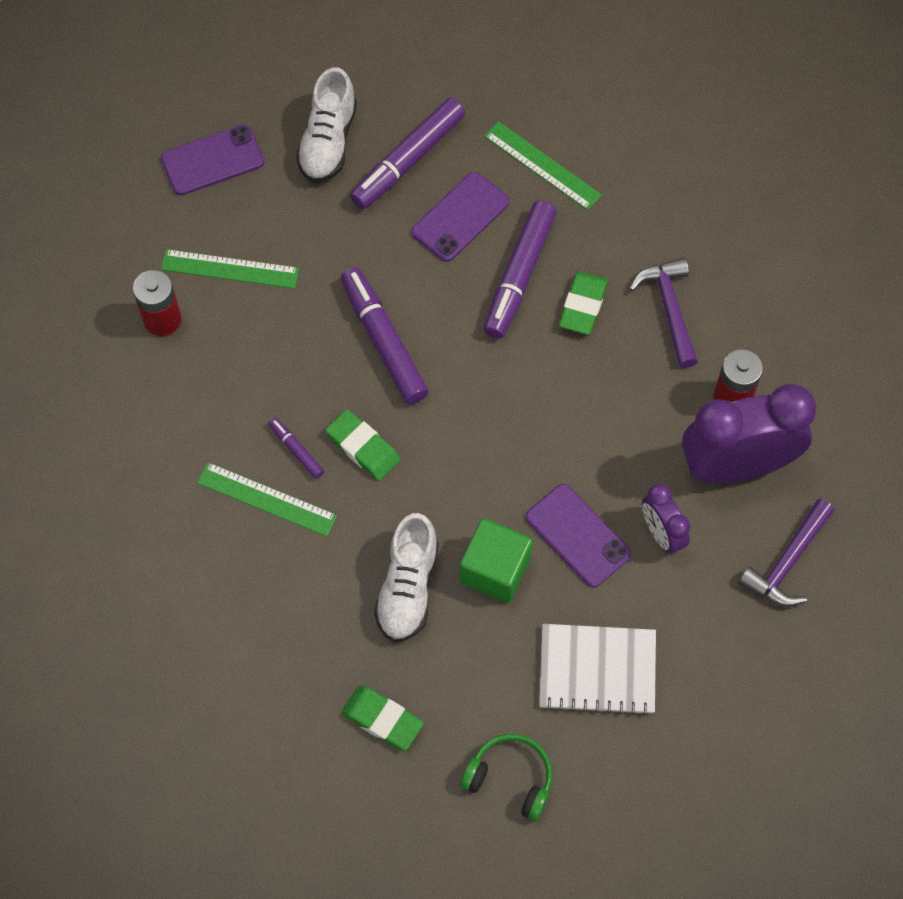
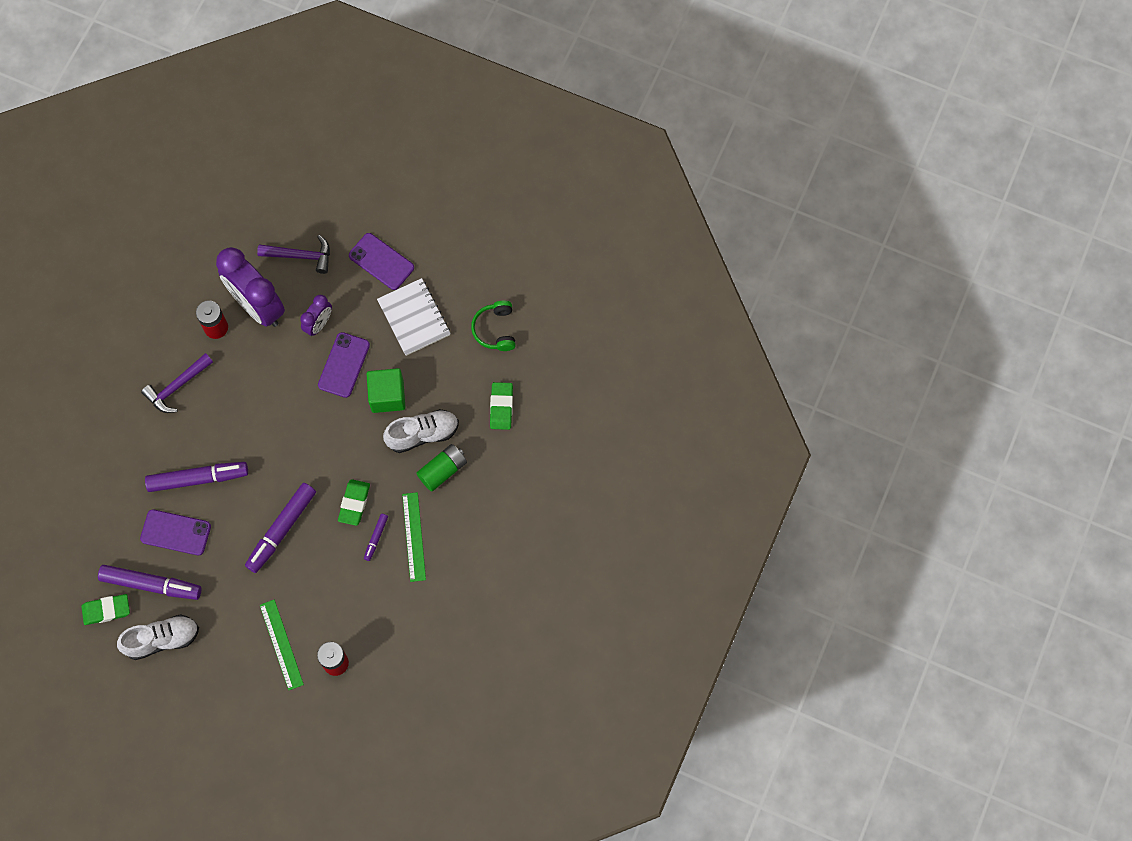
camera: 120 degrees left, 5 degrees up
purple phone [161,124,264,195] -> purple phone moved to [349,233,414,290]
green ruler [484,121,602,210] -> none
green eraser [559,271,608,335] -> green eraser moved to [81,594,130,625]
none -> green battery [417,444,467,491]

